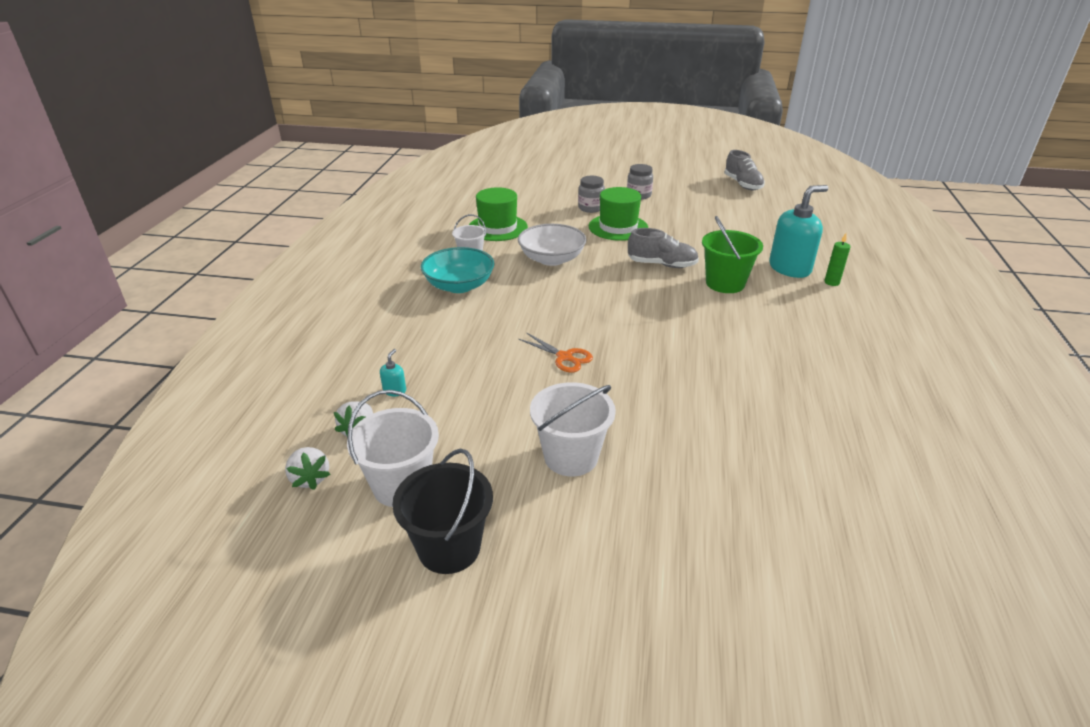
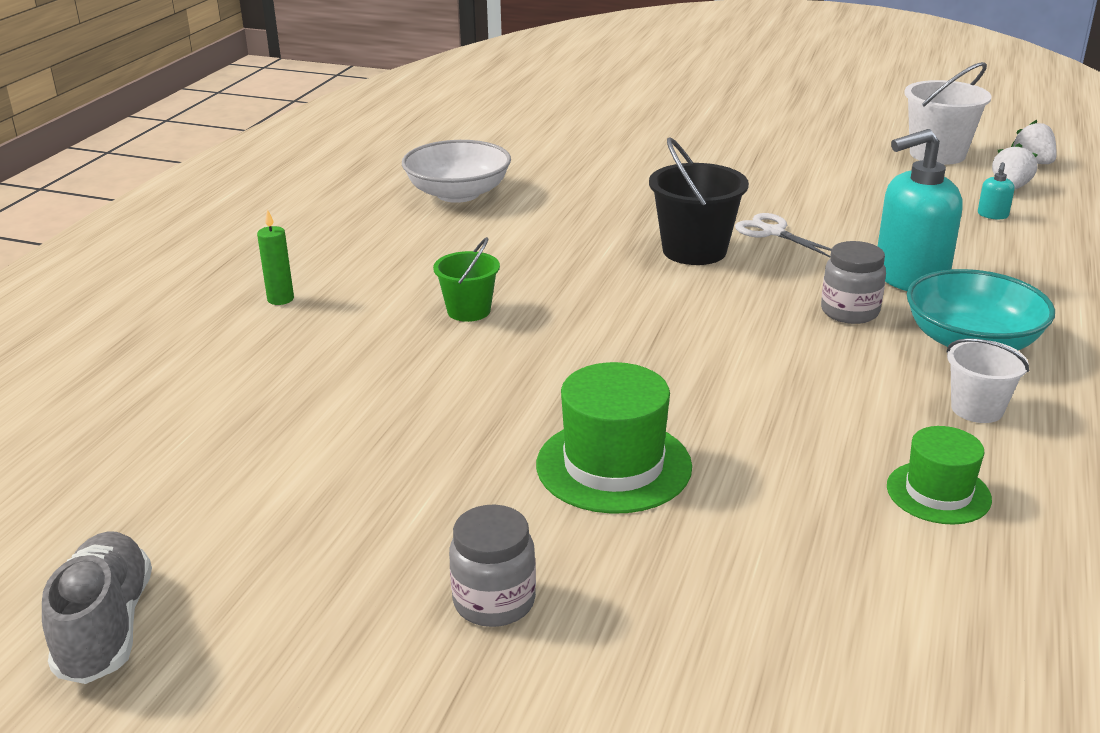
camera: 170 degrees left, 5 degrees down
black bucket [392,449,493,574] -> black bucket moved to [649,137,749,265]
green hat [469,187,528,241] -> green hat [887,426,992,525], size x0.63
white bowl [518,224,587,266] -> white bowl moved to [402,140,511,203]
orange scissors [519,333,593,373] -> white scissors [735,213,832,257]
white bucket [530,382,616,476] -> none
grey jar [578,176,605,213] -> grey jar moved to [821,241,886,324]
grey shoe [628,228,699,268] -> none
green bucket [702,216,763,293] -> green bucket [433,237,500,322], size x0.62
turquoise soap dispenser [769,185,828,278] -> turquoise soap dispenser moved to [878,129,963,291]

